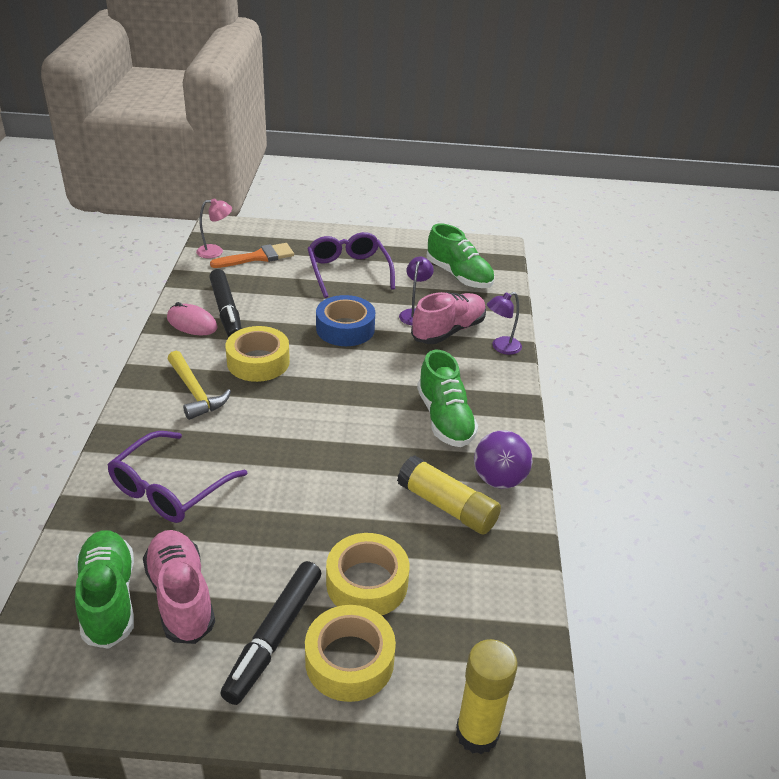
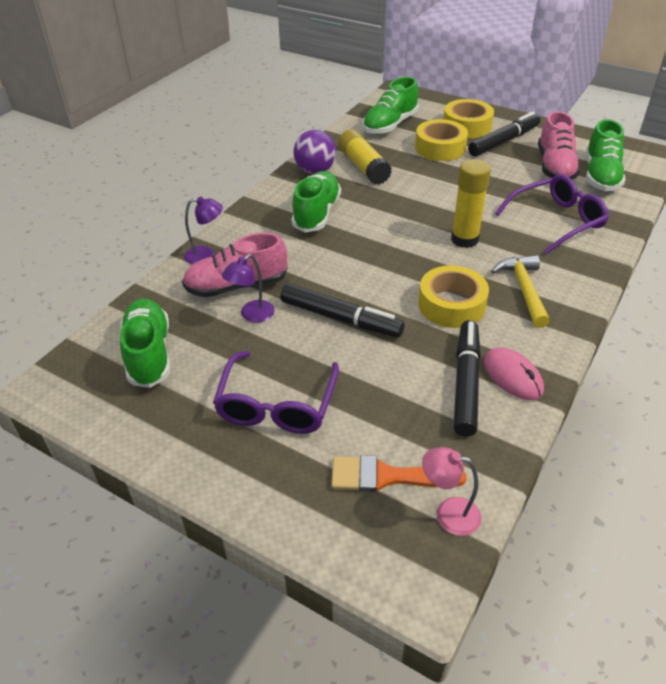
camera: 150 degrees left, 5 degrees up
blue tape [316,295,375,346] -> black marker [280,284,405,337]
yellow glue stick [456,639,518,754] -> yellow glue stick moved to [451,159,491,248]
none -> green shoe [363,77,419,134]

